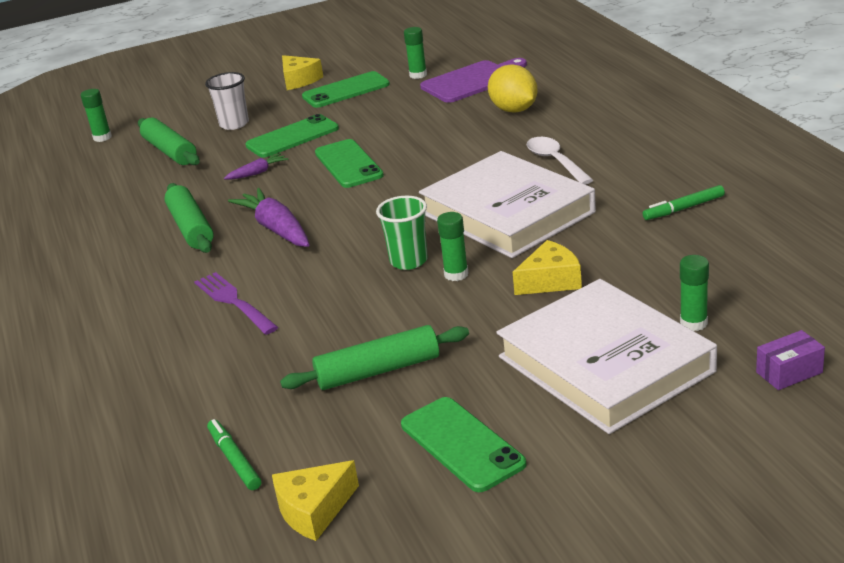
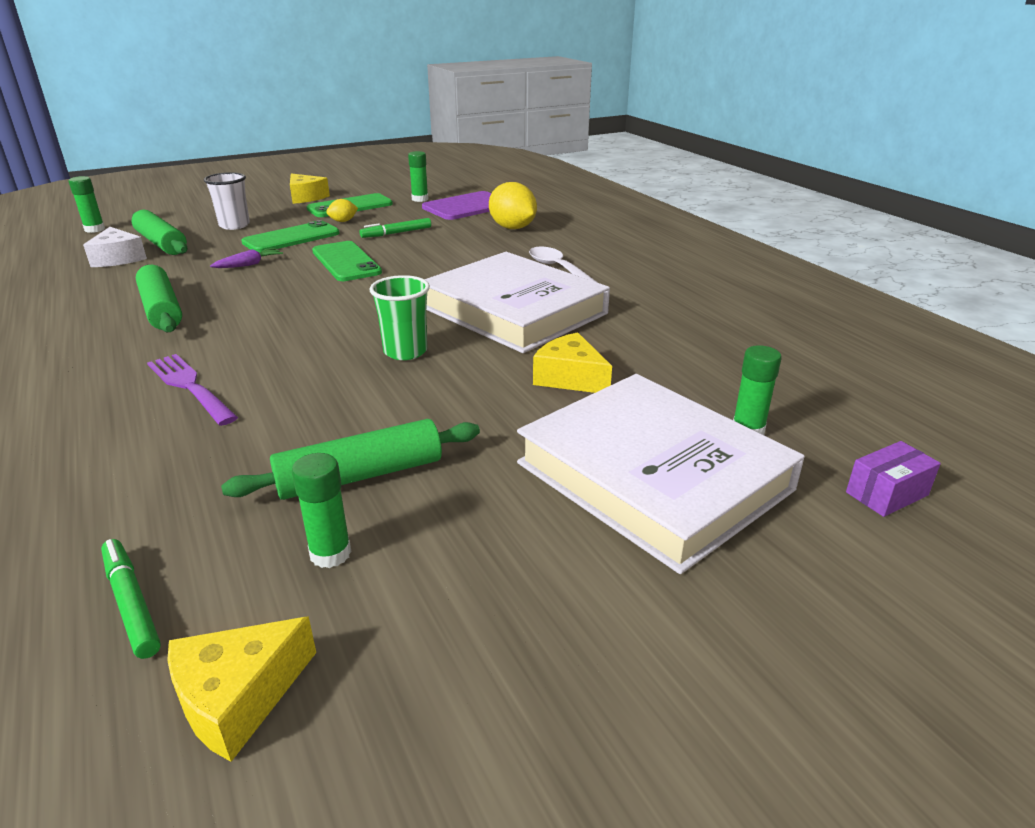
camera: 10 degrees left, 0 degrees up
purple carrot [228,188,309,247] -> none
green phone [401,397,526,492] -> none
green glue stick [437,212,468,281] -> green glue stick moved to [292,453,351,568]
yellow cheese [513,240,582,295] -> yellow cheese turned 105 degrees counterclockwise [533,332,612,393]
green marker [642,185,725,220] -> green marker moved to [359,218,431,238]
none -> white cheese [83,227,147,267]
none -> yellow lemon [326,199,358,222]

